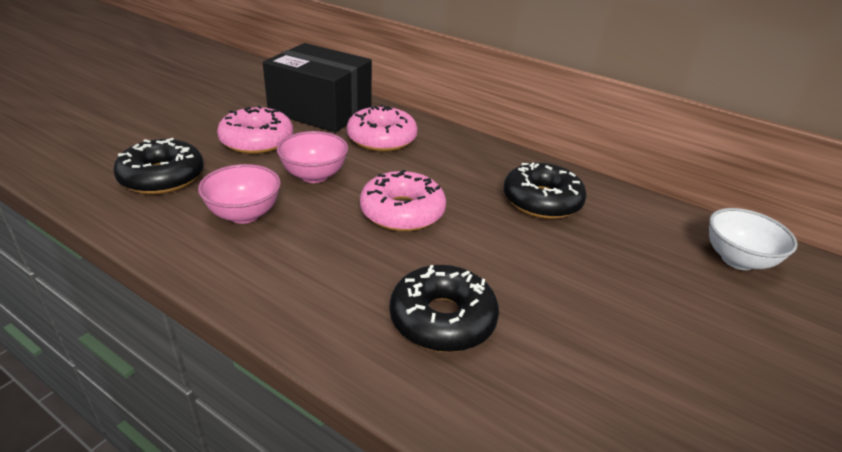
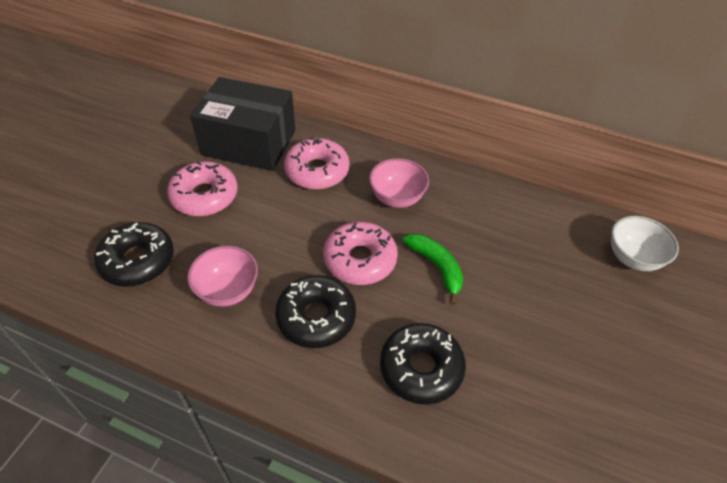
camera: 10 degrees left, 15 degrees up
pink bowl [277,131,348,183] -> pink bowl moved to [369,158,429,208]
black donut [504,163,587,219] -> black donut moved to [275,275,356,348]
none -> green banana [403,234,463,305]

